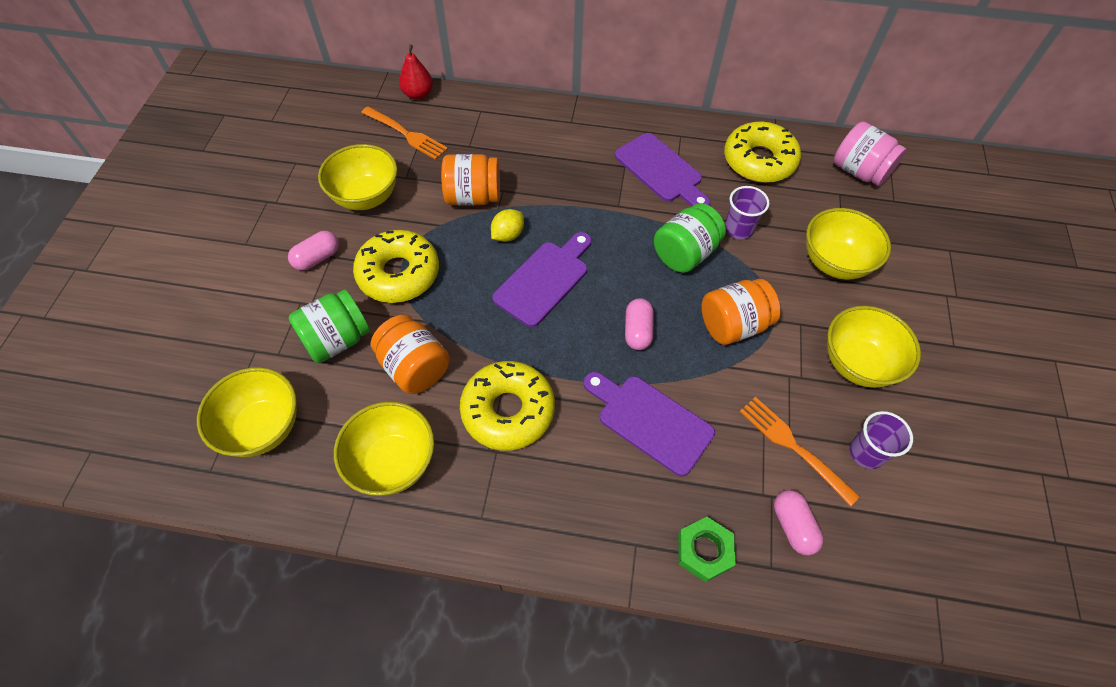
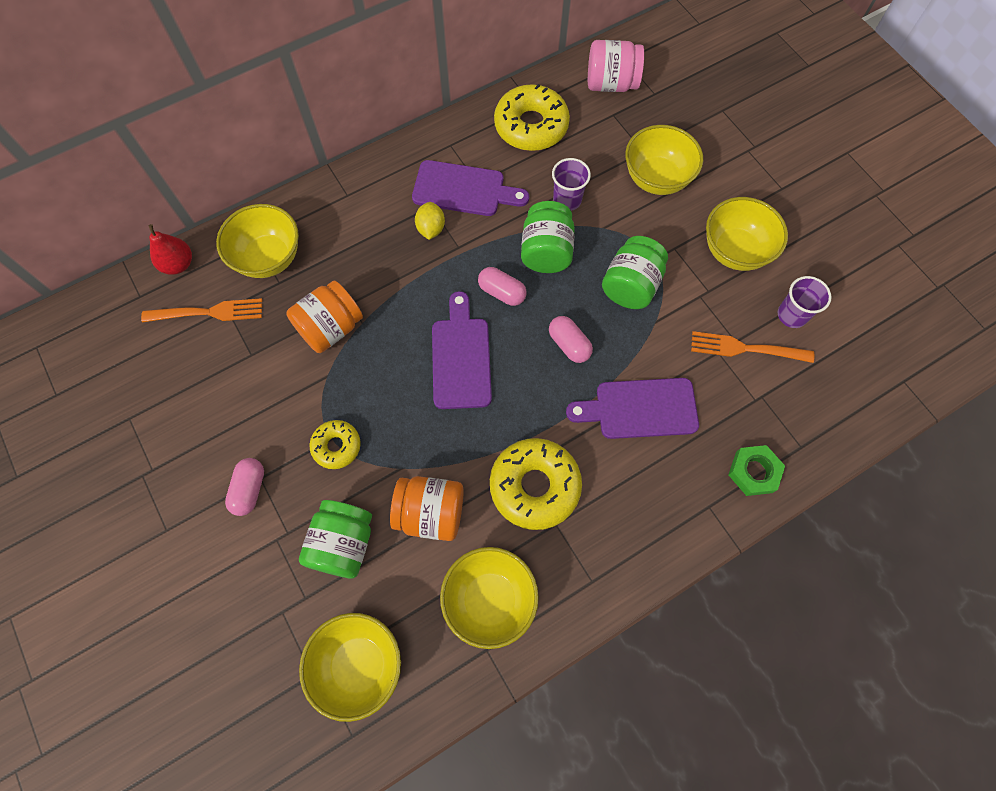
camera: 40 degrees left, 10 degrees up
yellow bowl [318,144,397,210] -> yellow bowl moved to [216,204,299,278]
yellow donut [353,230,439,303] -> yellow donut [310,420,361,469], size x0.56
yellow lemon [491,209,524,242] -> yellow lemon moved to [415,202,445,240]
orange jar [701,279,780,345] -> green jar [602,236,668,309]
pink capsule [774,490,823,555] -> pink capsule moved to [478,267,527,306]

